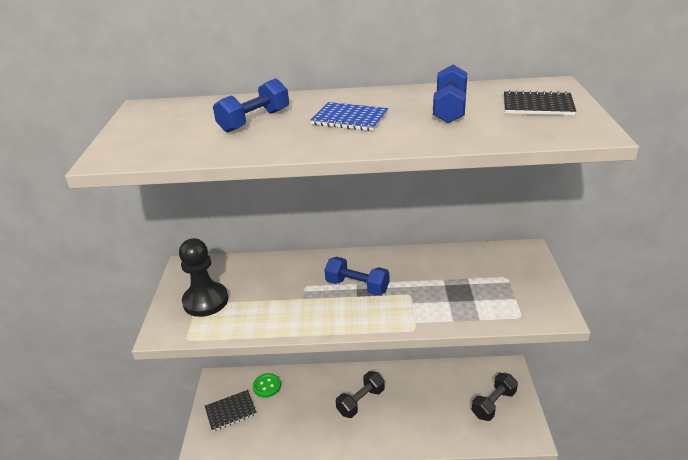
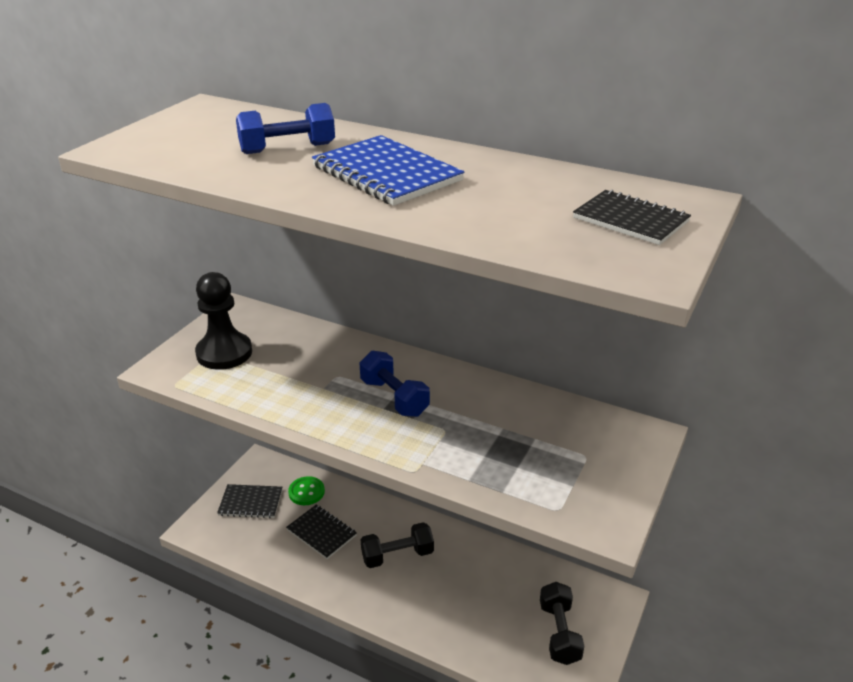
camera: 25 degrees right, 0 degrees up
blue notebook [311,102,388,131] -> blue notebook [312,135,464,206], size x1.51
blue dumbbell [433,65,467,123] -> none
black dumbbell [472,373,518,421] -> black dumbbell turned 75 degrees counterclockwise [540,582,584,665]
none -> black notebook [286,505,357,559]

